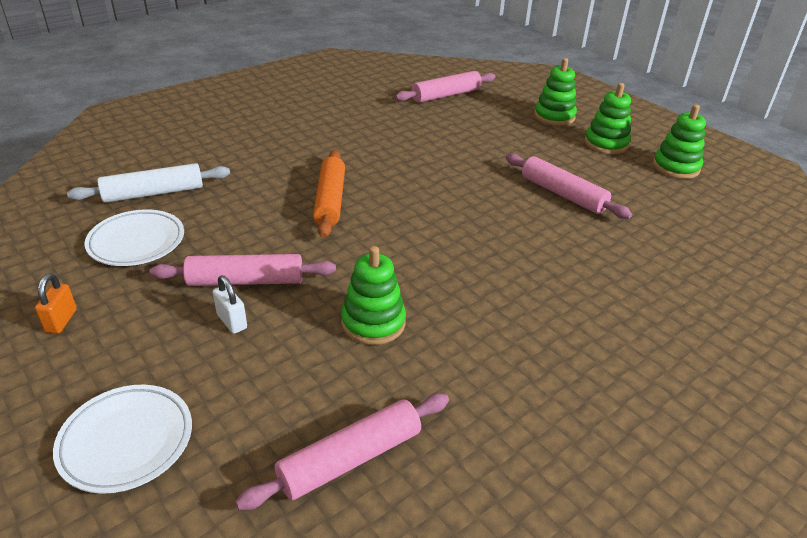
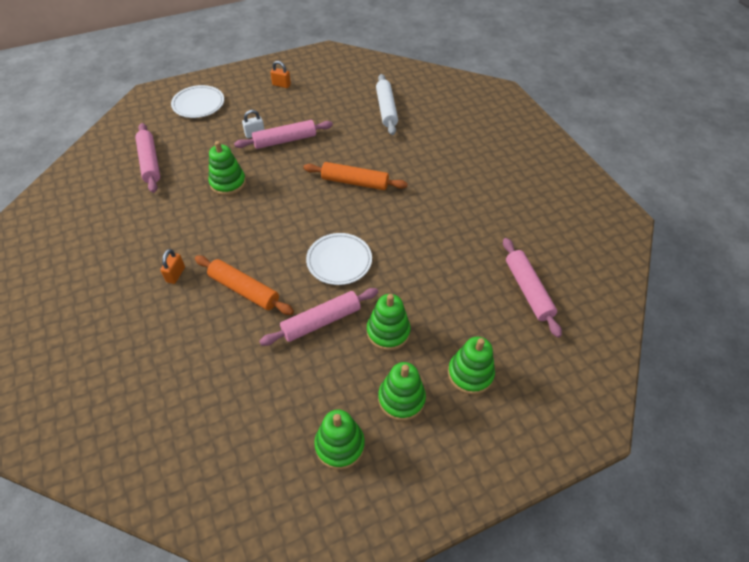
camera: 105 degrees right, 15 degrees up
white plate [85,209,184,266] -> white plate moved to [306,233,372,285]
pink rolling pin [150,254,336,286] -> pink rolling pin turned 60 degrees clockwise [234,120,333,149]
none -> orange padlock [160,249,185,284]
none -> orange rolling pin [195,256,294,315]
none -> green stacking toy [367,294,410,351]

